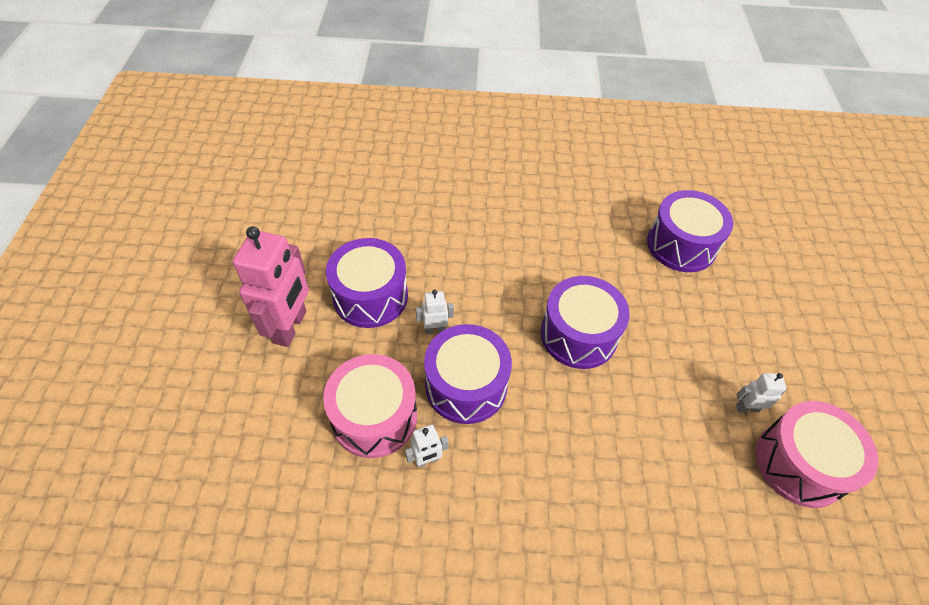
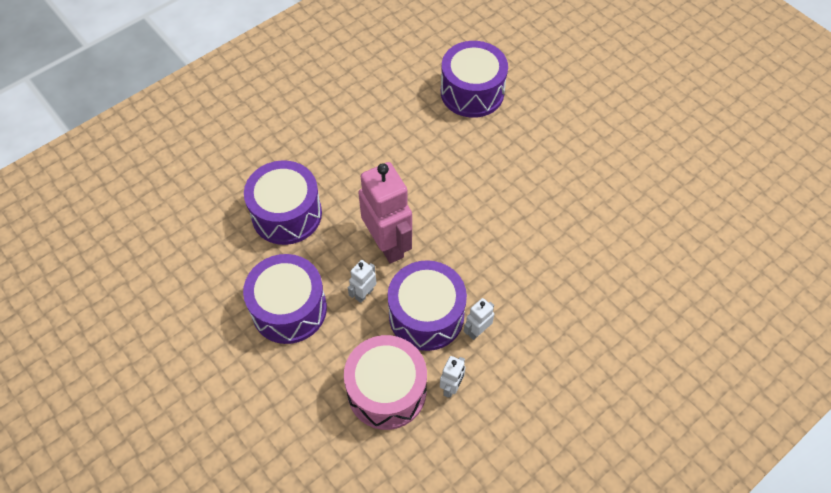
camera: 40 degrees left, 5 degrees up
pink robot [233,226,309,347] -> pink robot moved to [358,162,412,264]
purple drum [541,276,630,369] -> purple drum moved to [244,160,322,245]
white robot [736,373,787,412] -> white robot moved to [464,298,494,340]
pink drum [756,401,878,508] -> none

